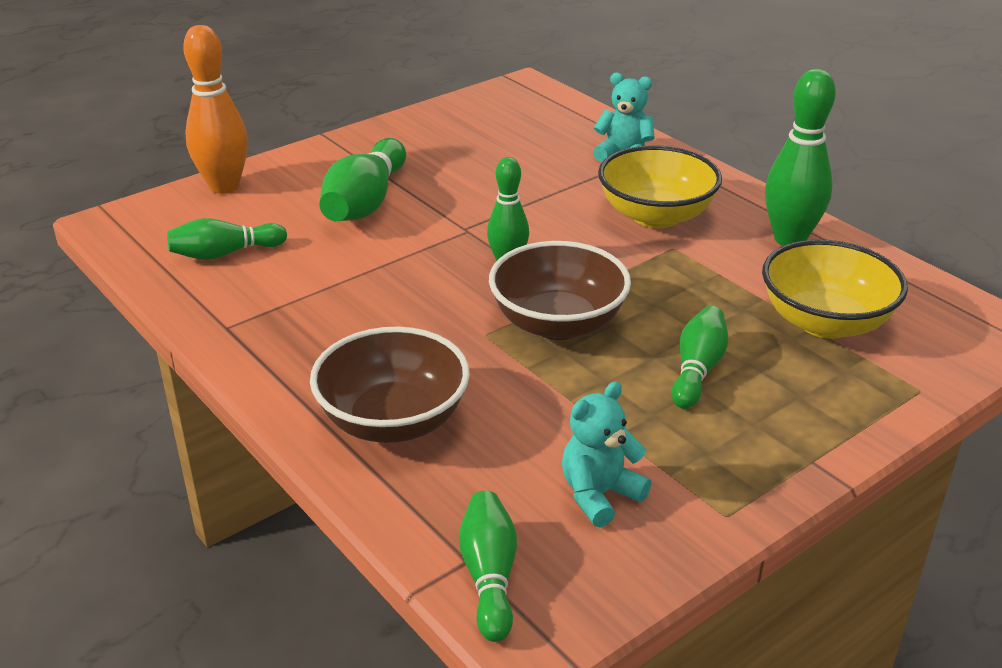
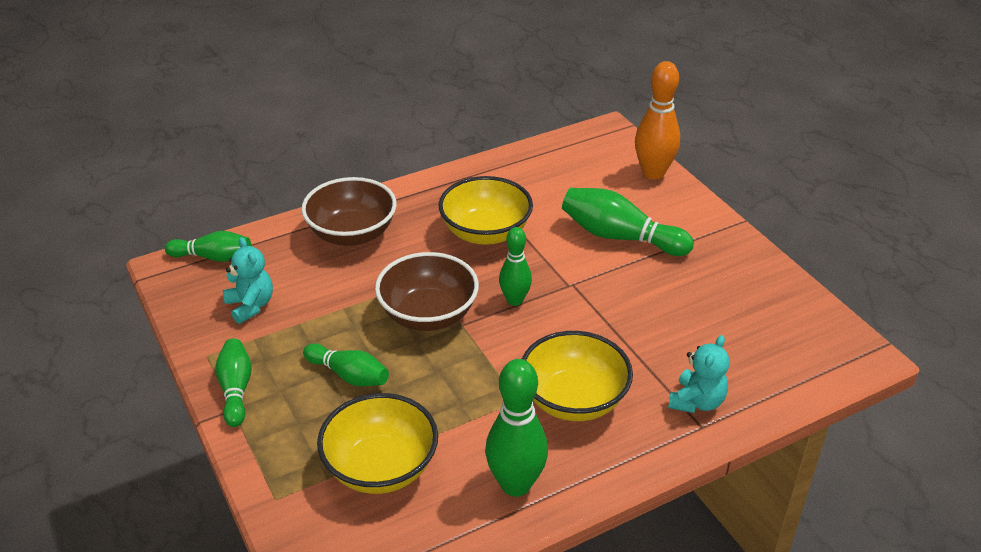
camera: 100 degrees right, 5 degrees up
green bowling pin [167,218,287,260] -> green bowling pin moved to [215,339,252,427]
none -> yellow bowl [438,176,533,245]

